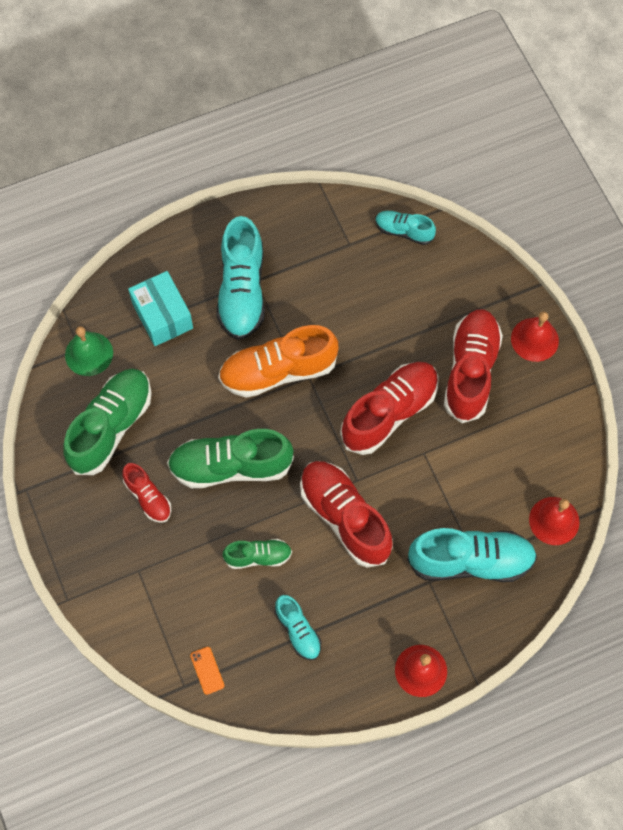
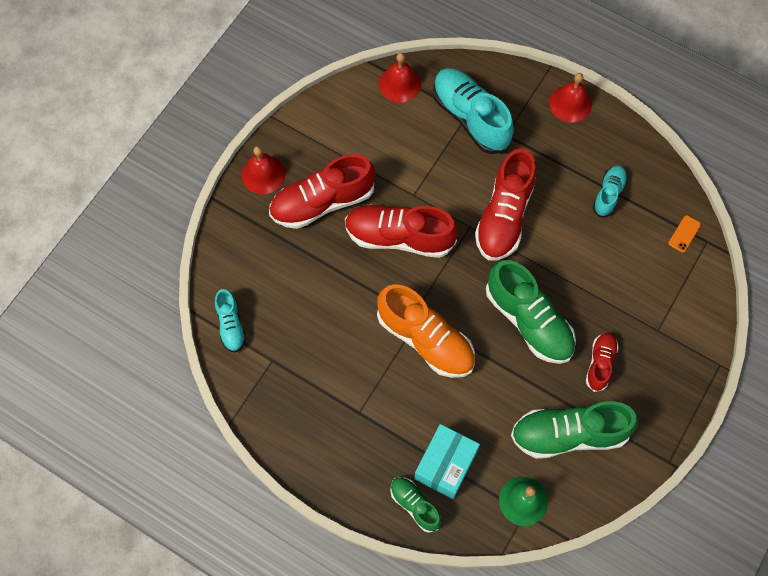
camera: 125 degrees left, 0 degrees up
turquoise shoe [216,216,265,340] -> none
green shoe [223,539,292,569] -> green shoe moved to [390,477,441,533]

